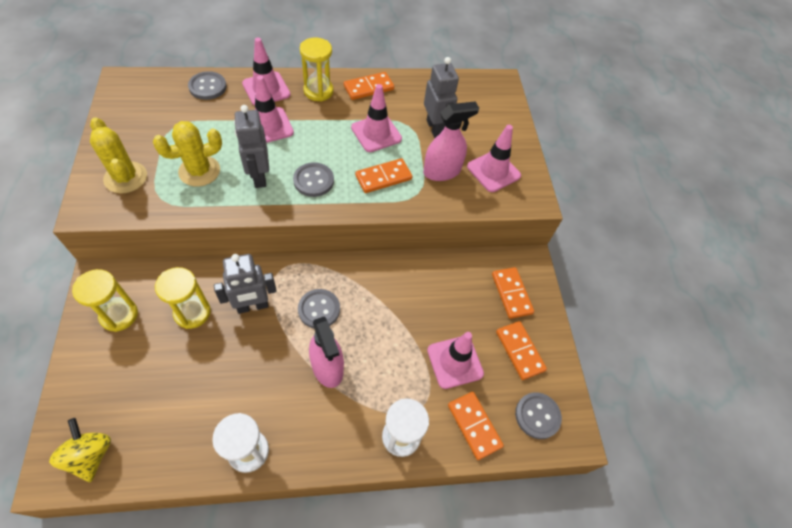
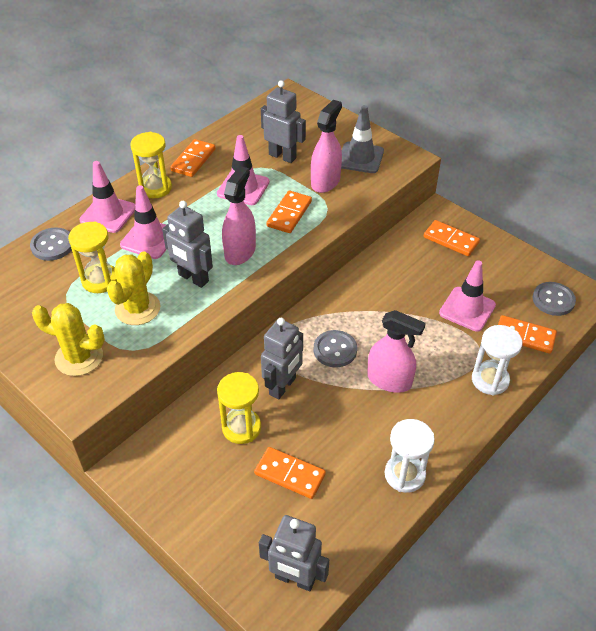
camera: 35 degrees left, 10 degrees down
yellow spinning top [49,418,111,482] -> grey robot [259,515,329,591]
yellow hourglass [72,269,138,332] -> yellow hourglass moved to [68,221,117,293]
grey button [293,162,334,197] -> pink spray bottle [222,166,256,265]
pink traffic cone [467,125,521,192] -> grey traffic cone [341,105,384,173]
orange domino [496,321,547,380] -> orange domino moved to [254,447,326,499]

